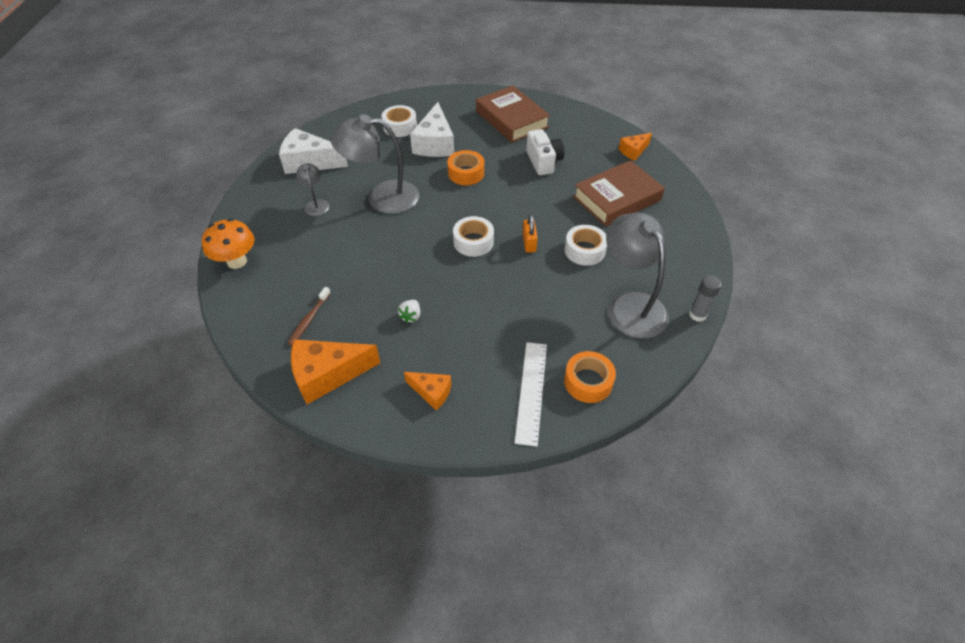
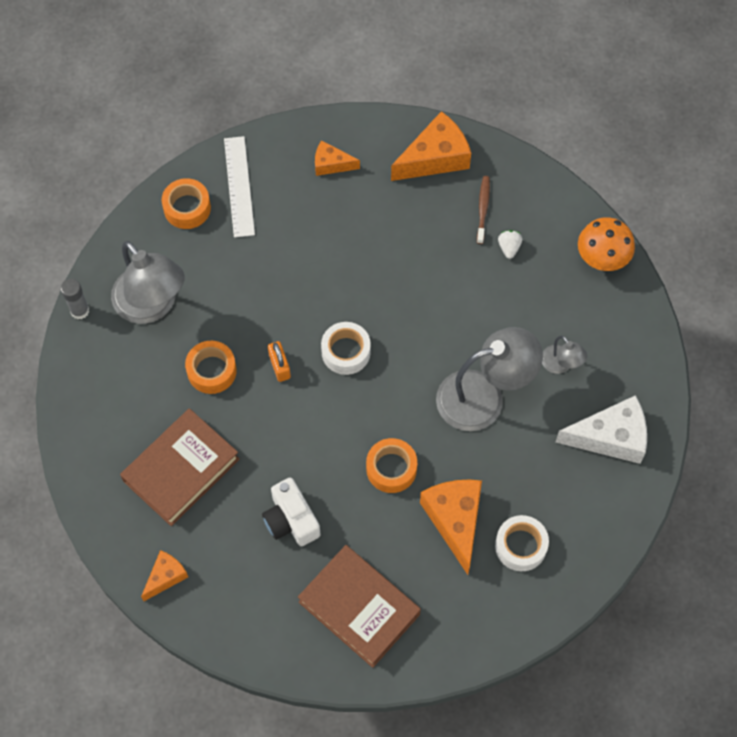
camera: 165 degrees right, 15 degrees up
white strawberry [398,300,420,323] -> white strawberry moved to [498,230,522,259]
white cheese [410,102,454,157] -> orange cheese [420,480,482,575]
white tape [565,225,607,266] -> orange tape [185,341,237,394]

